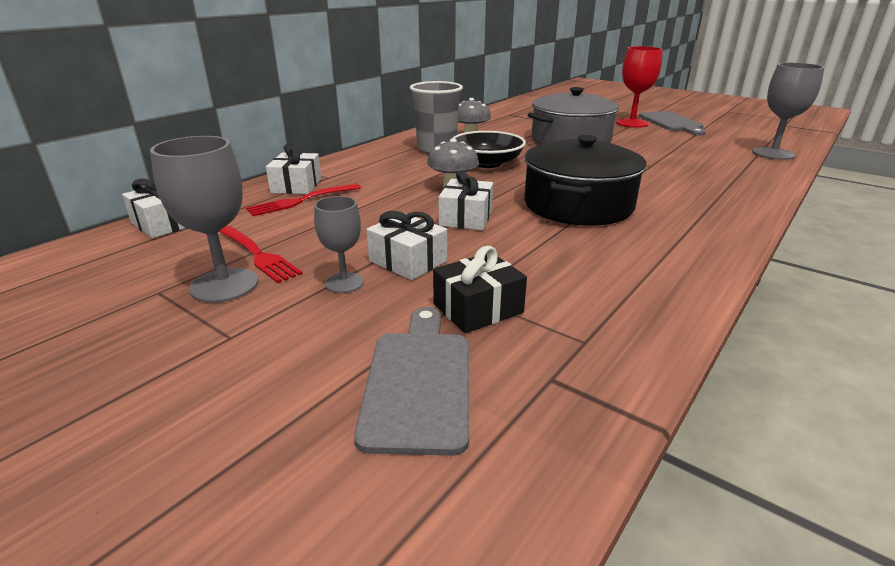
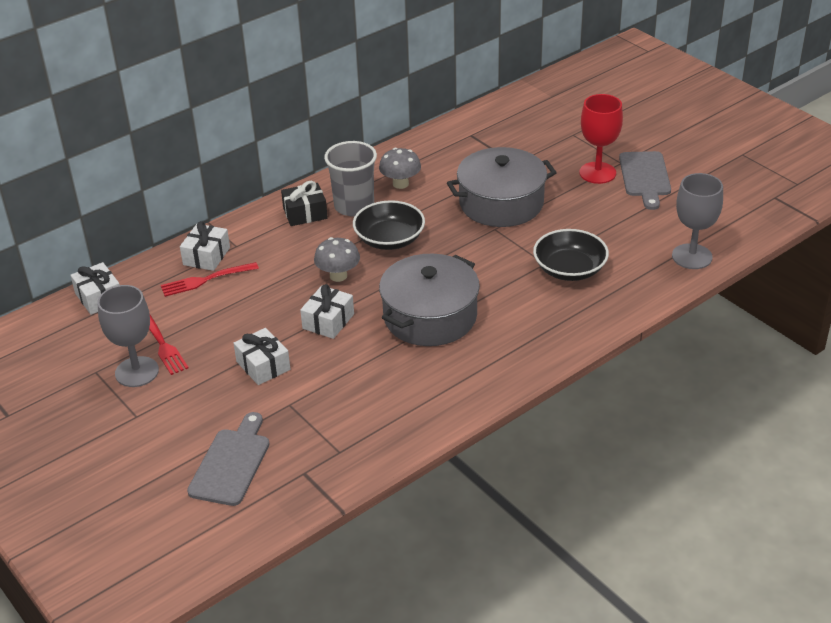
camera: 15 degrees right, 10 degrees up
grey goblet [314,196,364,293] -> none
black gift [433,246,527,333] -> black gift moved to [281,181,328,226]
black pot [524,135,647,226] -> grey pot [379,254,480,346]
none -> black bowl [533,229,609,281]

